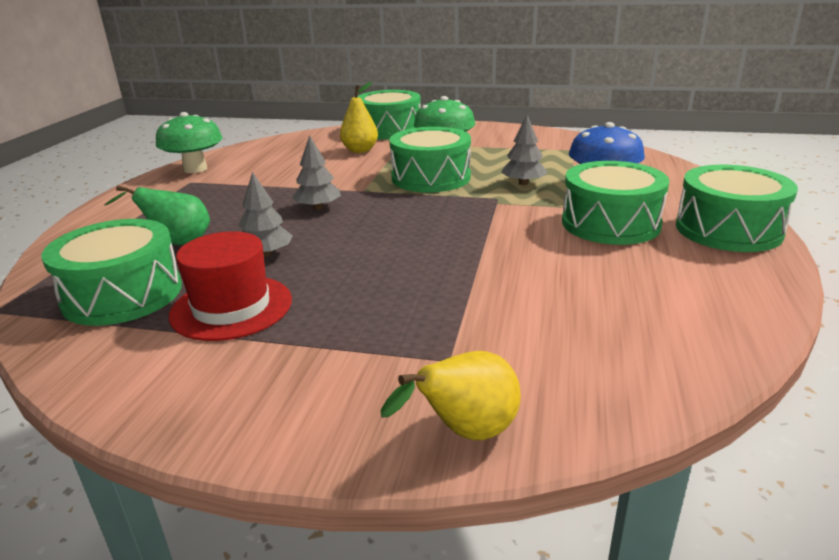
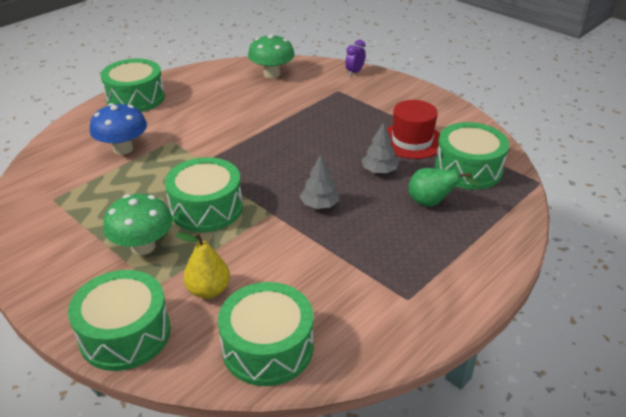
camera: 150 degrees left, 10 degrees up
green mushroom [156,112,222,173] -> green mushroom moved to [248,34,295,78]
yellow pear [381,351,521,440] -> purple clock [345,40,366,76]
grey tree [501,115,547,185] -> none
green drum [562,161,669,245] -> green drum moved to [218,282,314,386]

